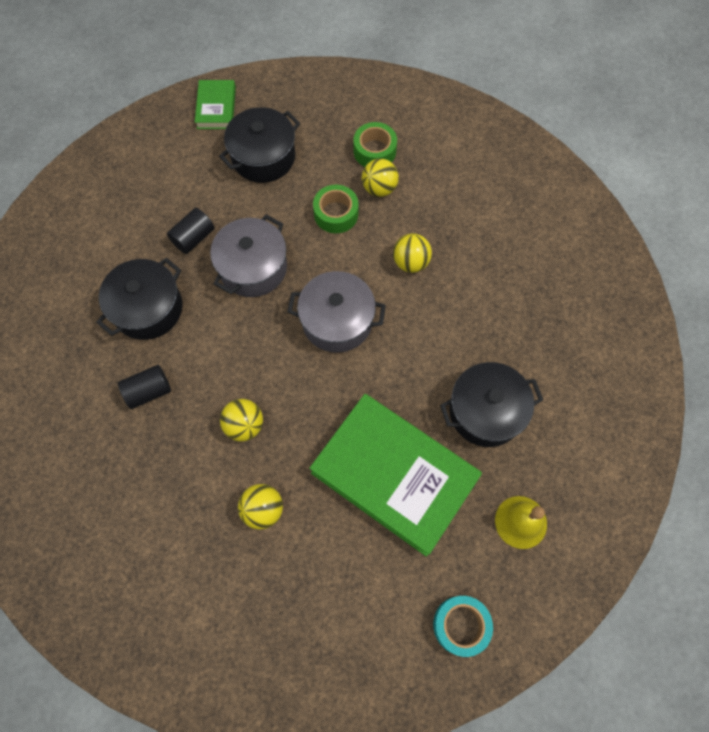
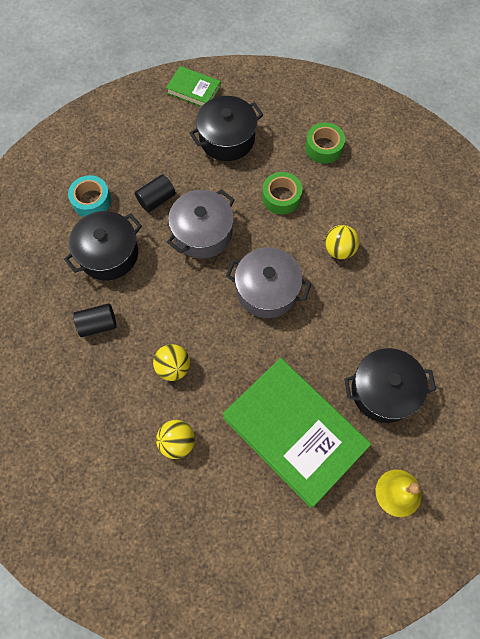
camera: 10 degrees right, 0 degrees up
green book [195,80,236,129] -> green book turned 75 degrees counterclockwise [166,66,221,107]
yellow ball [362,158,399,197] -> none
turquoise tape [433,596,493,657] -> turquoise tape moved to [68,175,111,217]

